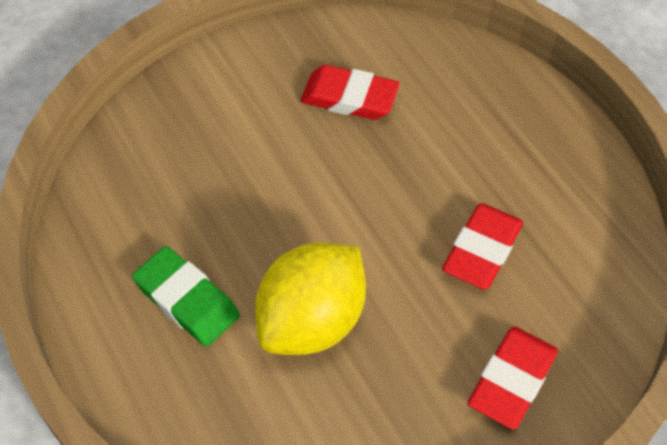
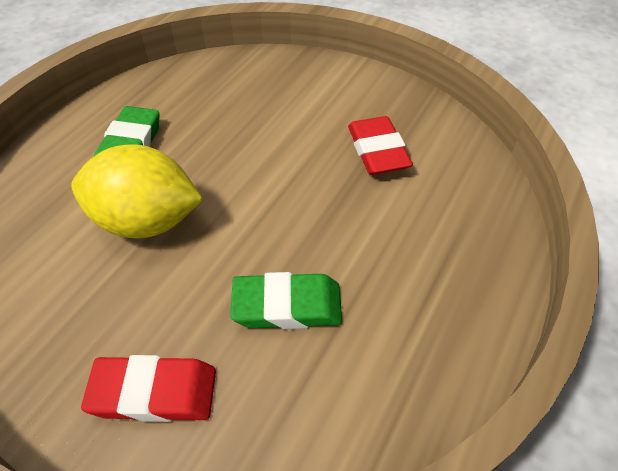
camera: 60 degrees right, 5 degrees down
red eraser [442,203,523,290] -> green eraser [230,272,342,329]

